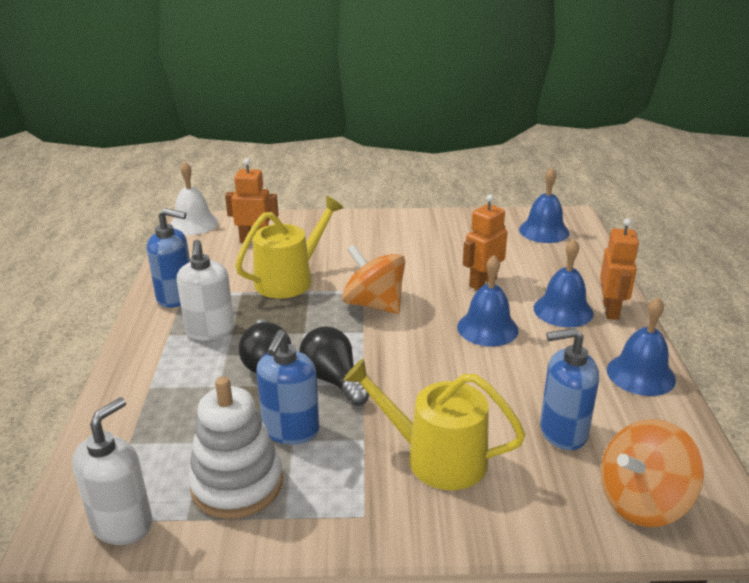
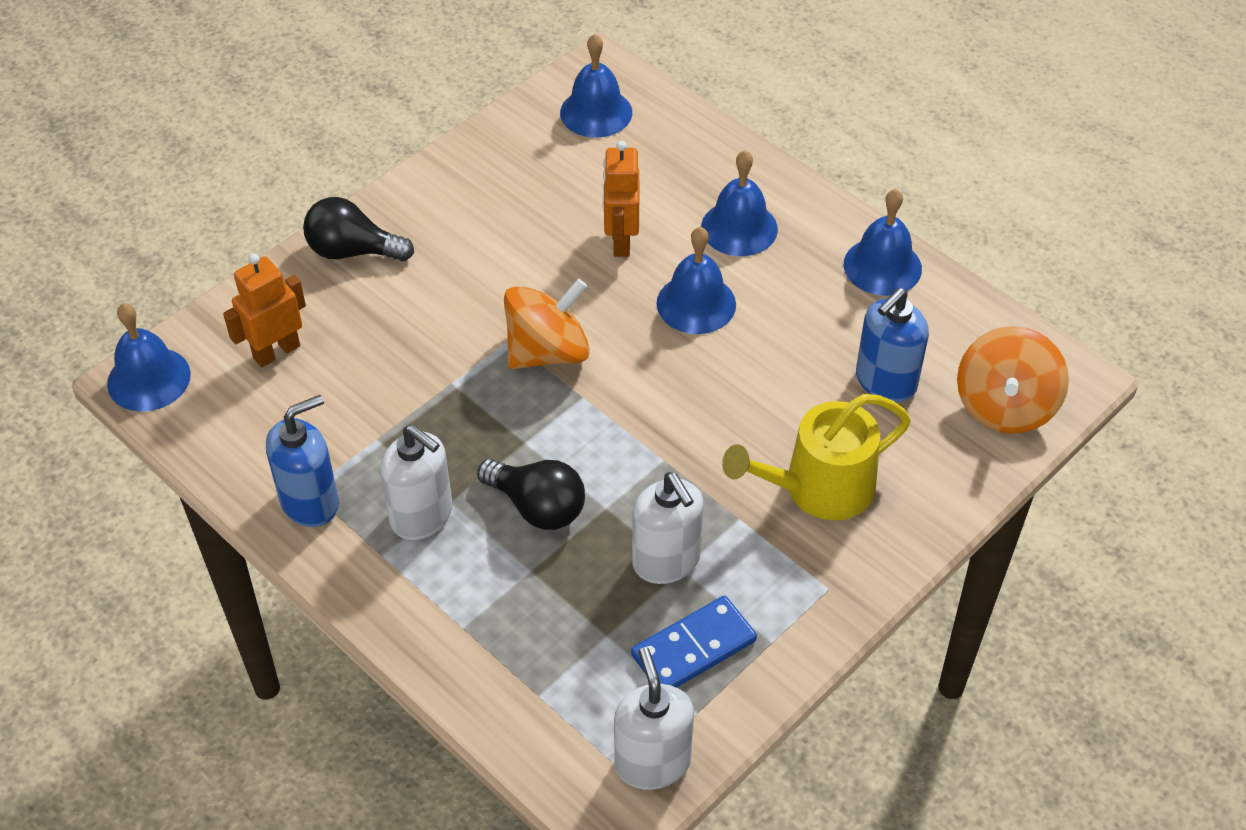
camera: 45 degrees left, 20 degrees up
white bell [170,161,218,235] -> blue bell [107,303,191,412]
white stacking toy [188,377,283,519] -> blue domino [631,596,757,688]
yellow watering can [235,196,344,298] -> none
blue soap dispenser [256,330,320,445] -> white soap dispenser [632,472,704,584]
black light bulb [299,326,369,406] -> black light bulb moved to [303,197,414,261]
orange spinning top [342,245,405,314] -> orange spinning top turned 150 degrees clockwise [504,279,590,369]
orange robot [600,218,639,320] -> none

